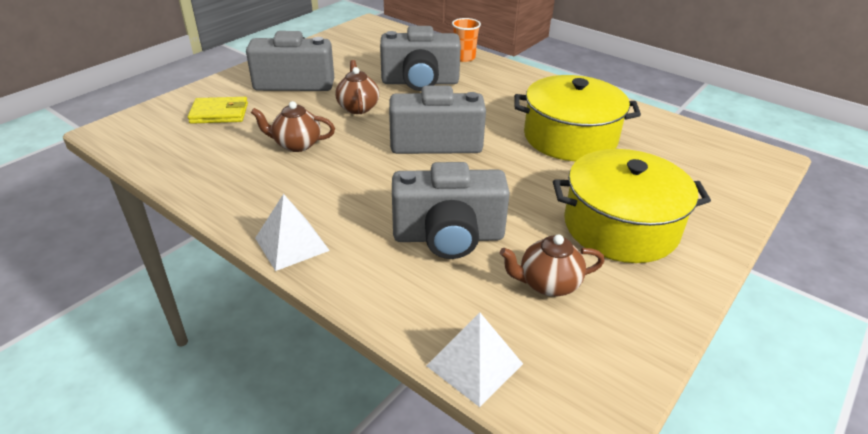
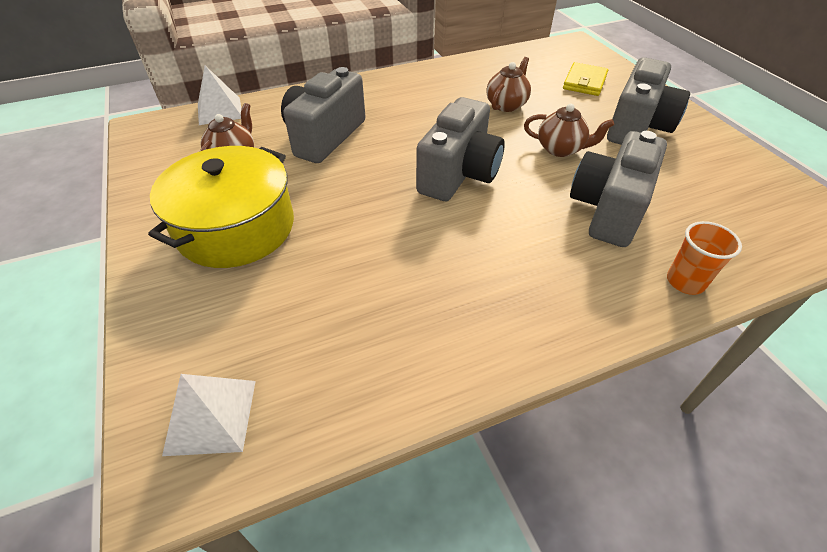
camera: 120 degrees right, 10 degrees up
white pyramid [255,194,330,271] -> white pyramid moved to [162,374,256,456]
yellow pot [514,75,641,161] -> none

